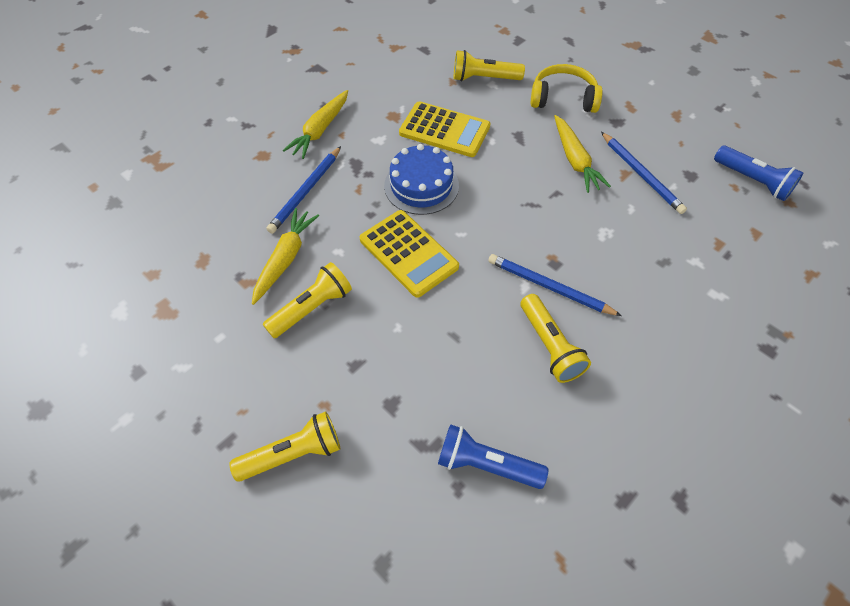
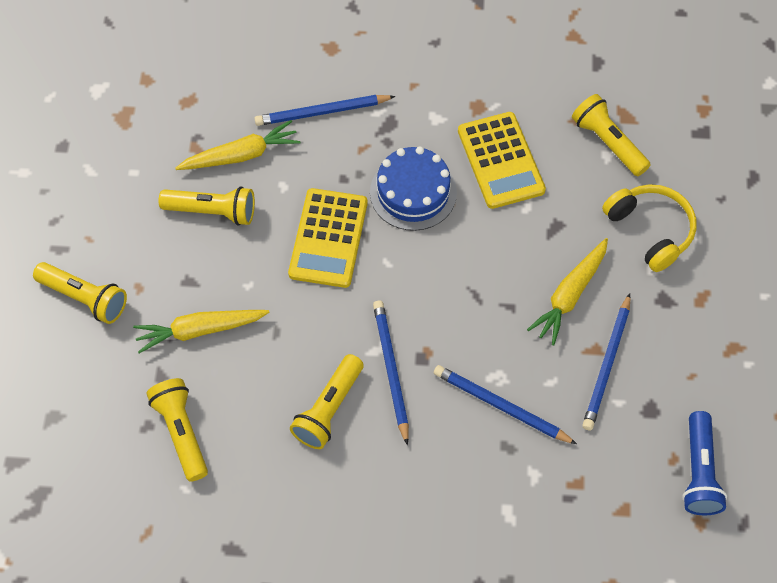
camera: 50 degrees right, 5 degrees up
yellow carrot [283,90,348,159] -> yellow carrot moved to [133,310,269,353]
blue flashlight [438,424,548,489] -> yellow flashlight [147,378,208,482]
none -> blue pencil [434,365,577,444]

